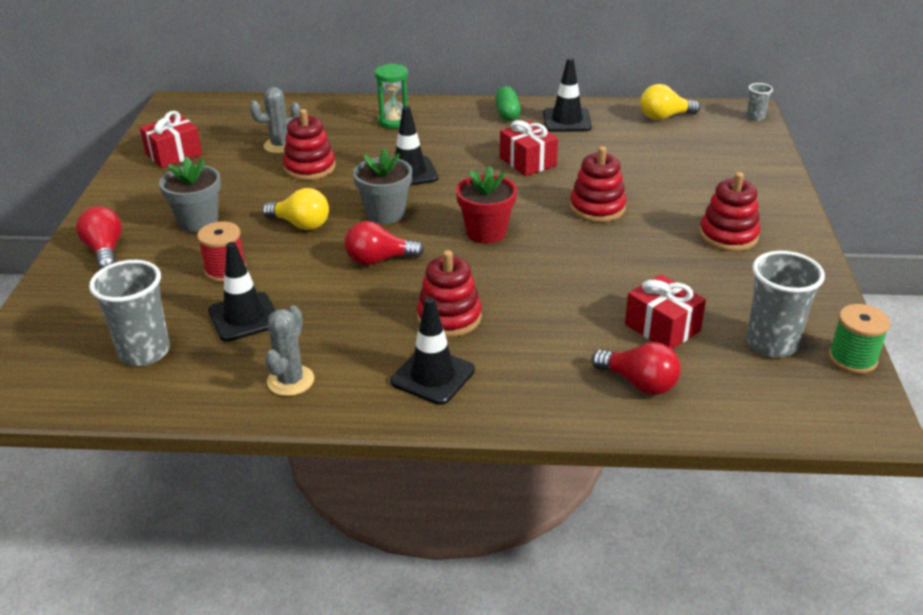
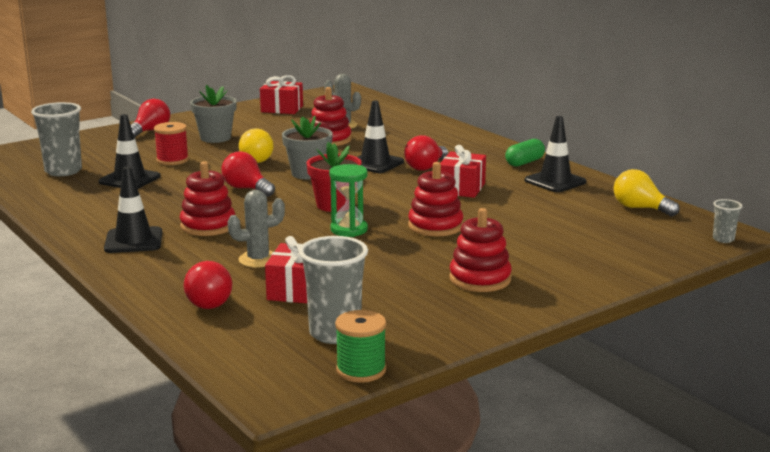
camera: 50 degrees right, 15 degrees down
grey cactus [265,305,314,396] -> grey cactus moved to [227,190,285,268]
green hourglass [375,63,408,129] -> green hourglass moved to [329,164,368,237]
none -> red light bulb [404,135,448,171]

